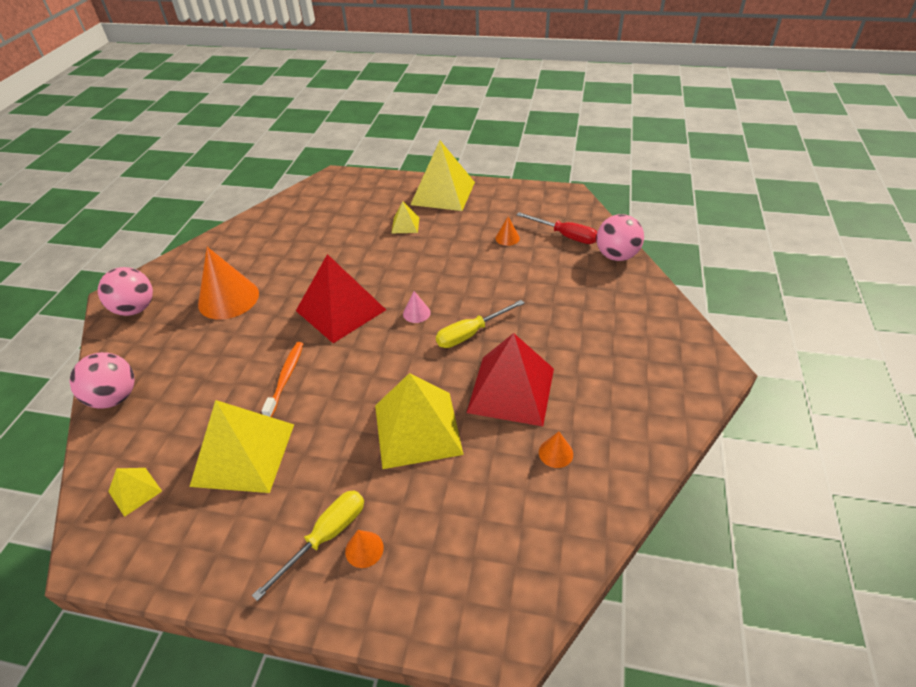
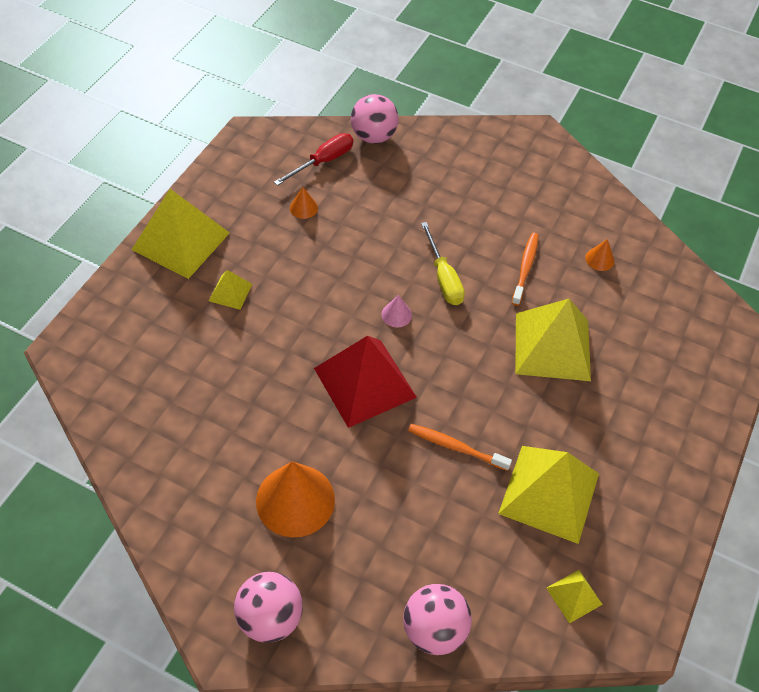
camera: 80 degrees left, 10 degrees up
yellow screwdriver [252,490,364,601] -> none
orange cone [345,530,384,568] -> none
red pyramid [467,333,554,426] -> orange toothbrush [512,233,539,306]

